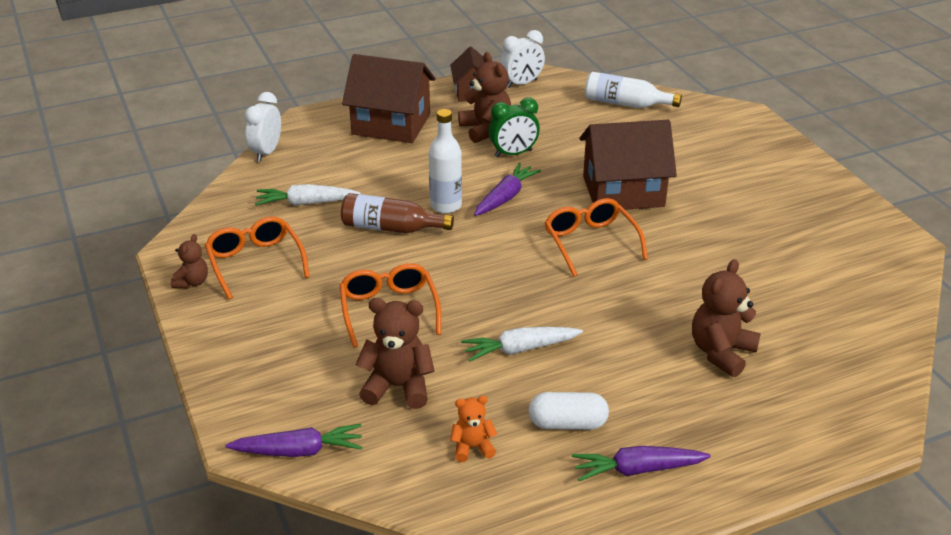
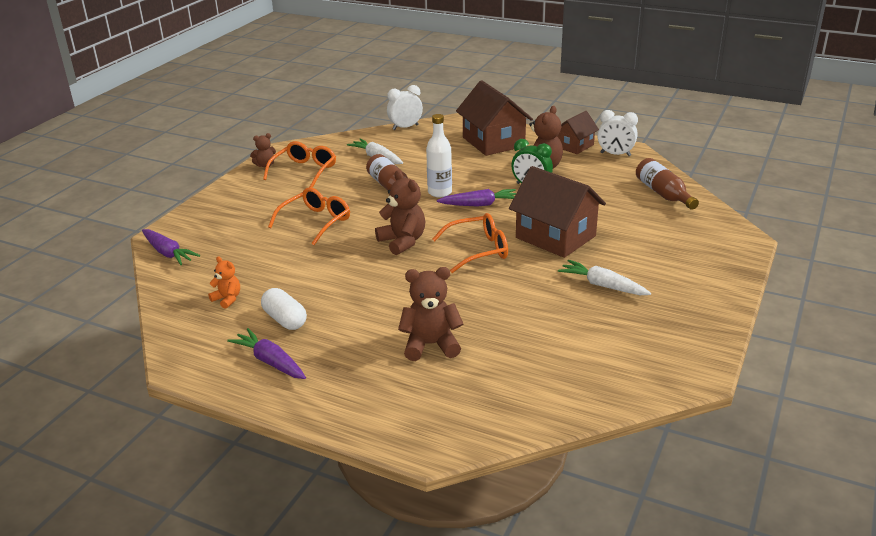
camera: 50 degrees right, 5 degrees down
brown teddy bear [355,298,435,409] -> brown teddy bear moved to [375,170,425,255]
white carrot [461,327,583,362] -> white carrot moved to [558,260,651,295]
orange glasses [544,198,648,277] -> orange glasses turned 45 degrees clockwise [433,213,508,273]
white bottle [585,72,682,108] -> brown bottle [636,158,699,210]

